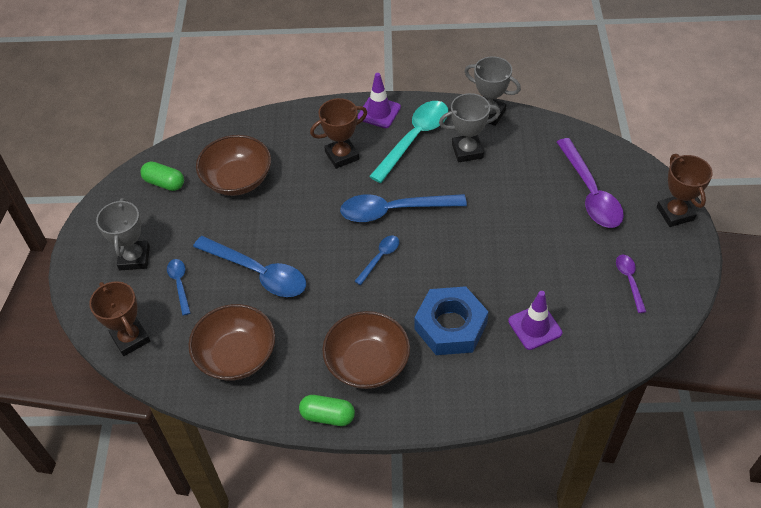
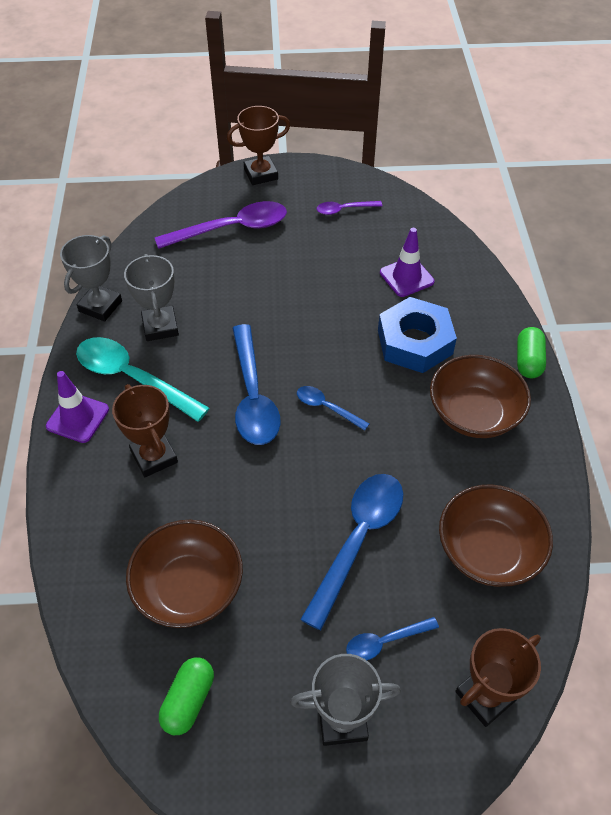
camera: 95 degrees left, 0 degrees up
green capsule [299,395,355,426] -> green capsule moved to [517,327,546,378]

